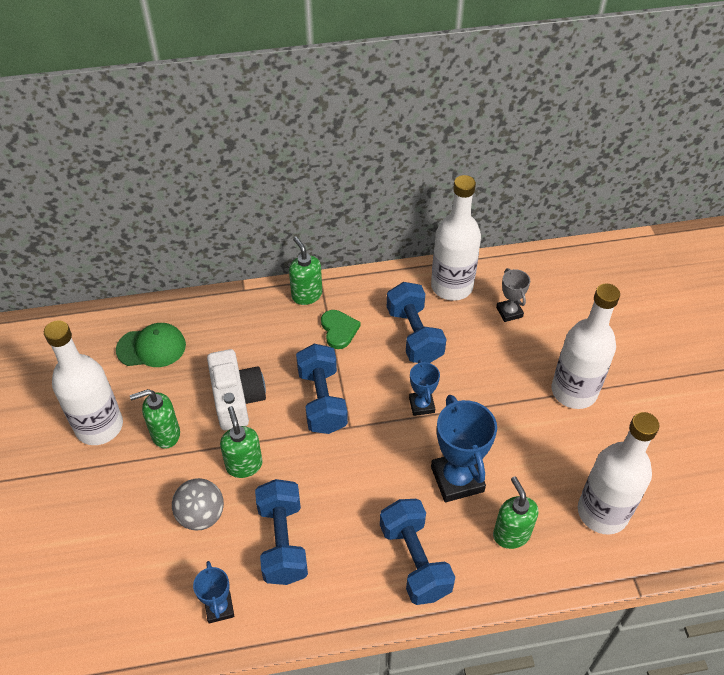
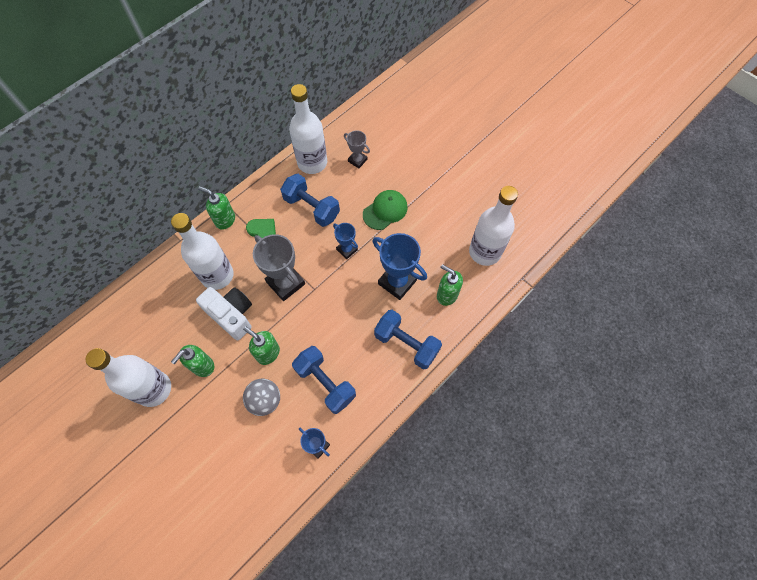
camera: 35 degrees left, 15 degrees up
green cap [116,323,186,367] -> green cap moved to [363,190,408,230]
blue dumbbell [296,344,348,434] -> grey trophy [253,234,305,301]
white bottle [551,283,620,409] -> white bottle moved to [171,213,234,290]

